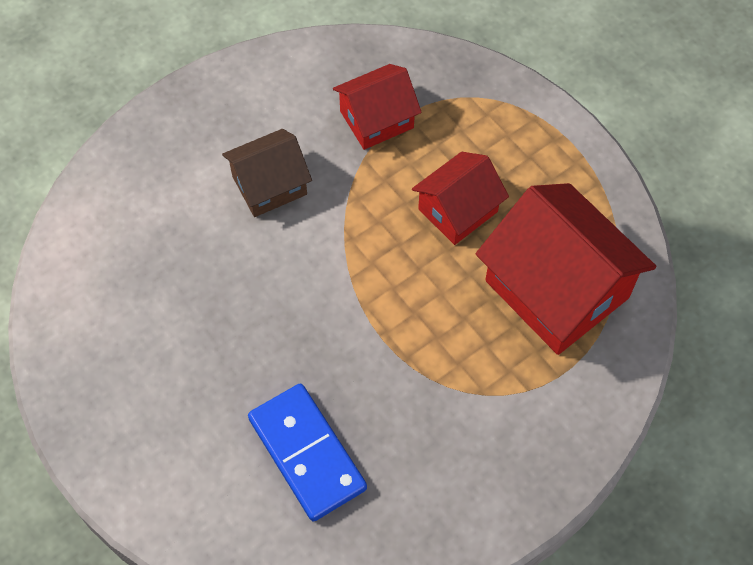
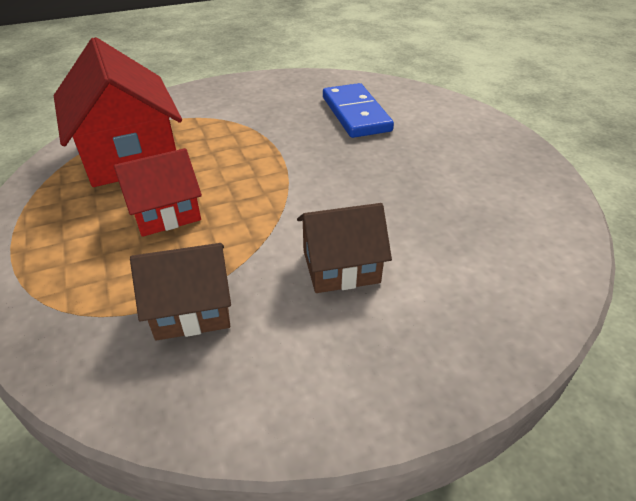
camera: 165 degrees left, 20 degrees down
red house [333,64,422,150] -> brown house [130,243,231,341]

